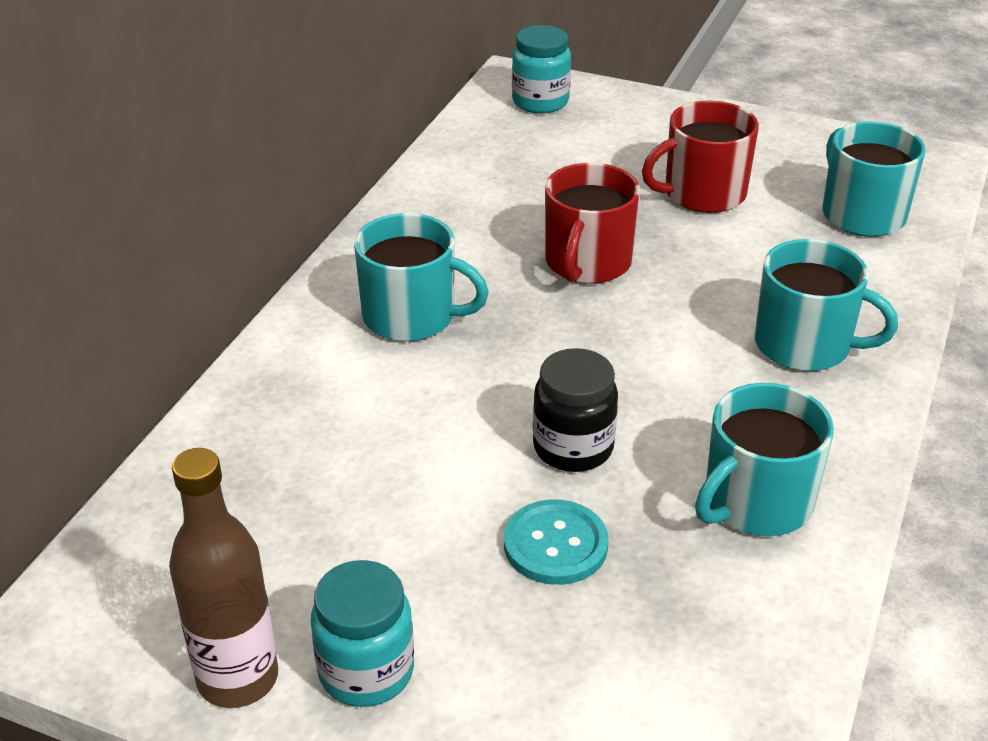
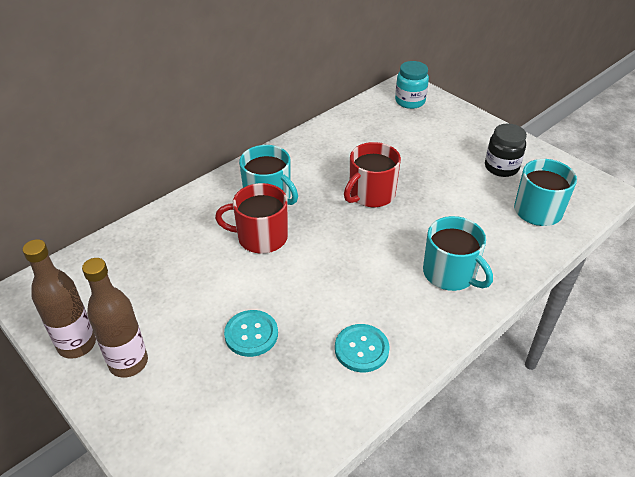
camera: 25 degrees right, 5 degrees up
turquoise jar [311,560,414,707] -> brown bottle [82,258,148,378]
black jar [533,348,618,472] -> black jar moved to [485,123,527,177]
red mug [642,101,759,213] -> red mug moved to [215,183,288,254]
turquoise mug [695,383,834,536] -> turquoise button [335,324,390,372]

